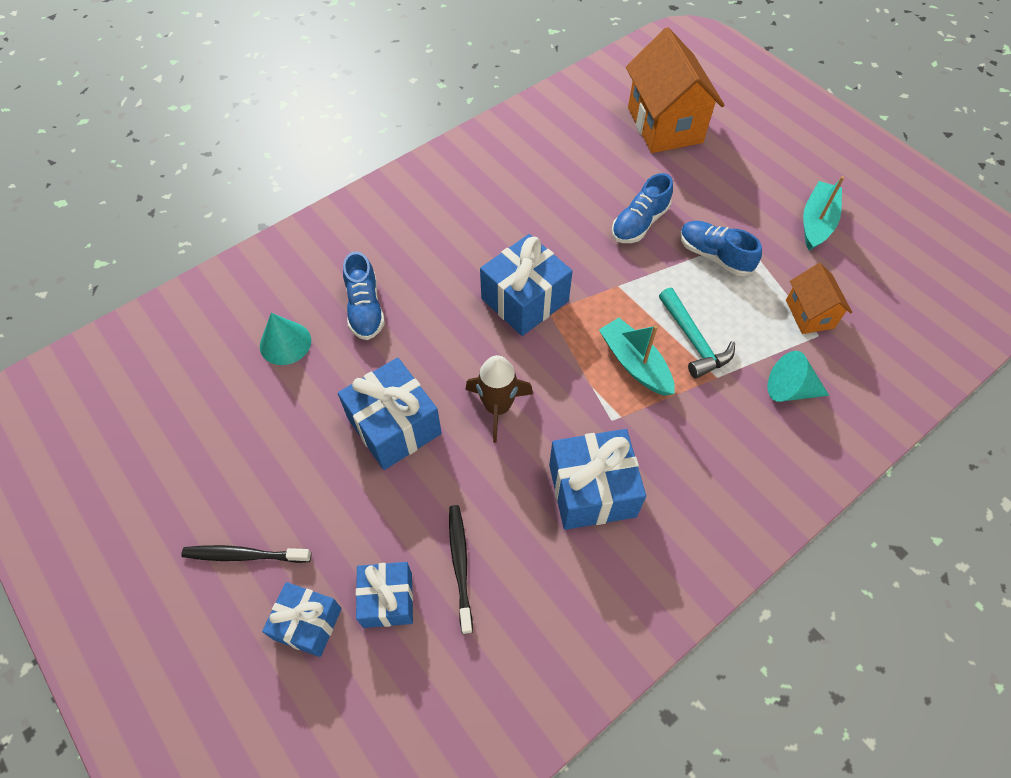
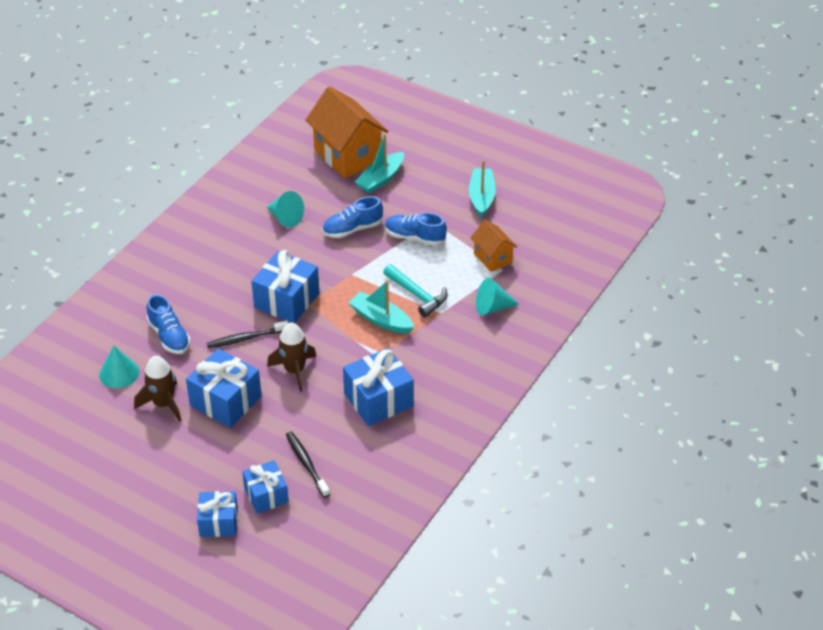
camera: 20 degrees left, 15 degrees down
black toothbrush [181,545,311,563] -> black toothbrush moved to [206,320,288,348]
blue shoe [612,173,673,243] -> blue shoe turned 45 degrees clockwise [322,196,383,238]
none -> brown rocket [134,356,181,422]
none -> turquoise cone [267,191,304,228]
none -> turquoise boat [355,133,404,193]

